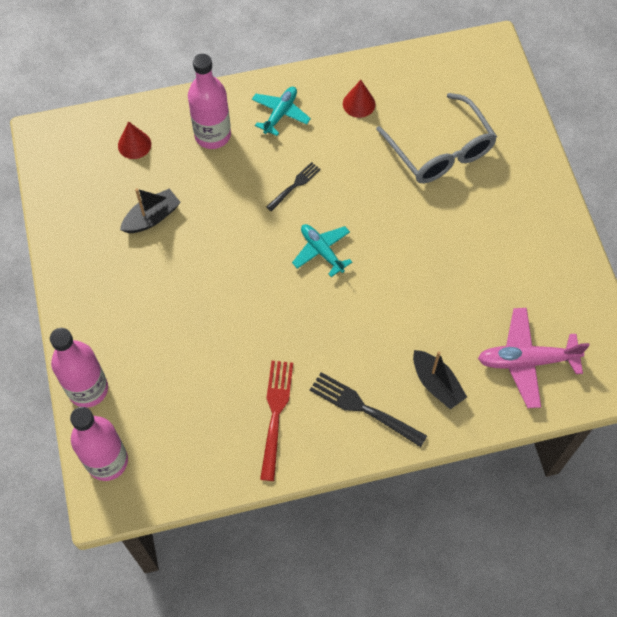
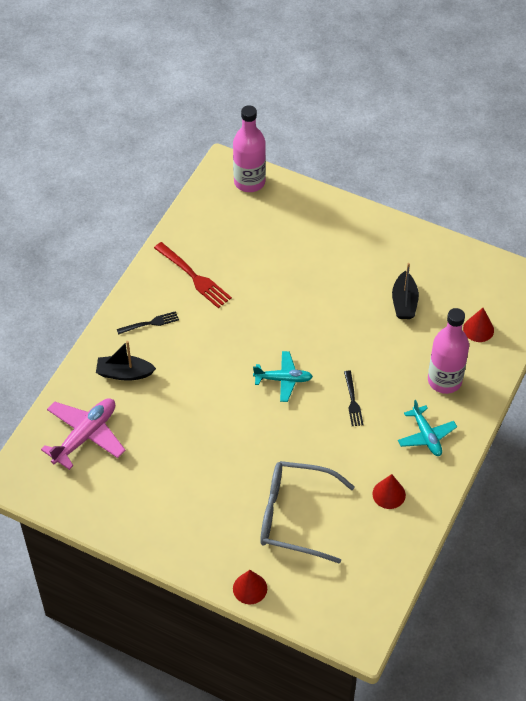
camera: 130 degrees right, 10 degrees down
pink bottle [50,328,108,408] -> none
black fork [310,372,427,447] -> black fork [117,311,179,335], size x0.61
none -> red cone [233,570,267,604]

